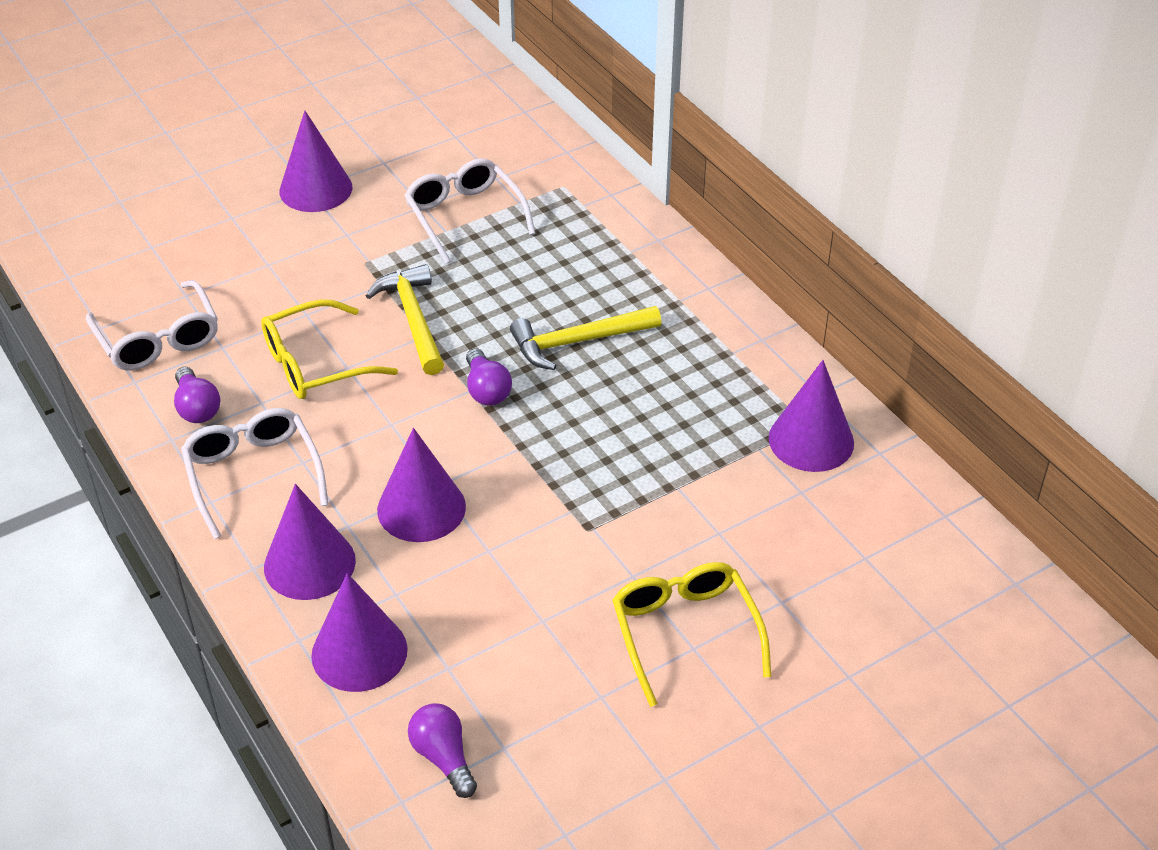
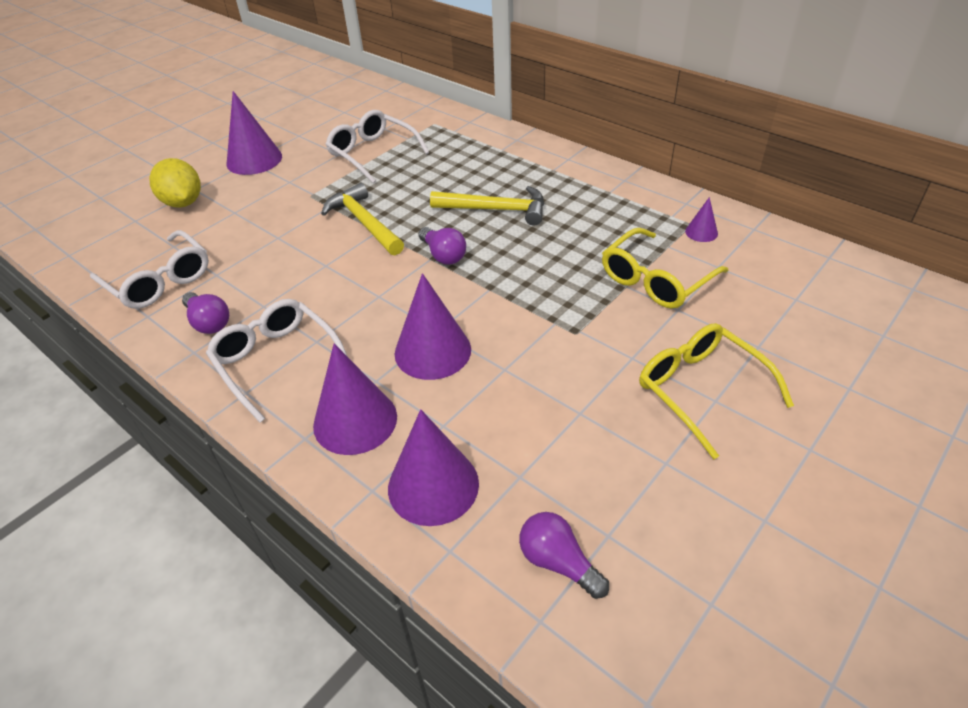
camera: 15 degrees left, 0 degrees up
yellow glasses [261,299,398,399] -> yellow glasses moved to [602,228,728,309]
yellow hammer [510,306,661,370] -> yellow hammer turned 135 degrees counterclockwise [430,186,544,226]
purple cone [769,360,854,472] -> purple cone [685,197,718,242], size x0.48
none -> yellow lemon [149,158,201,208]

